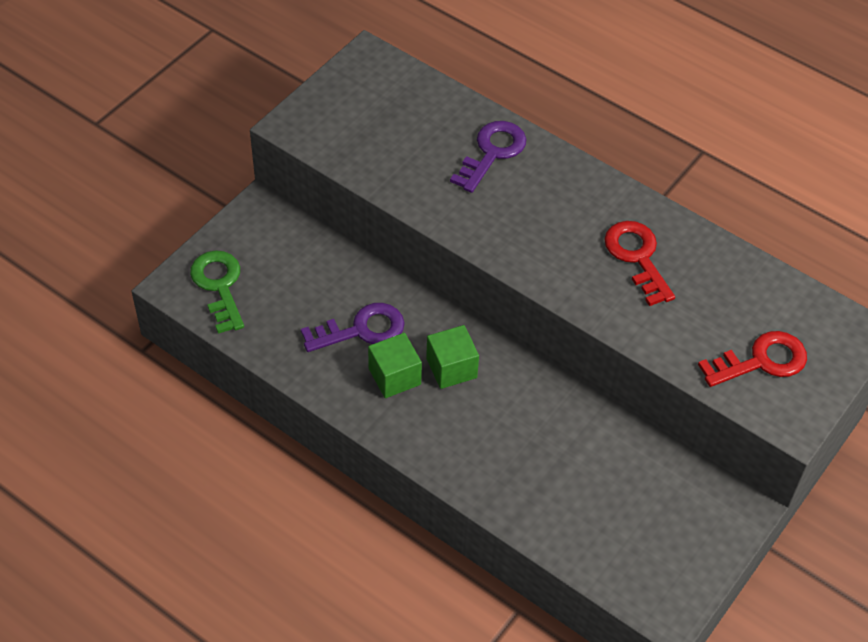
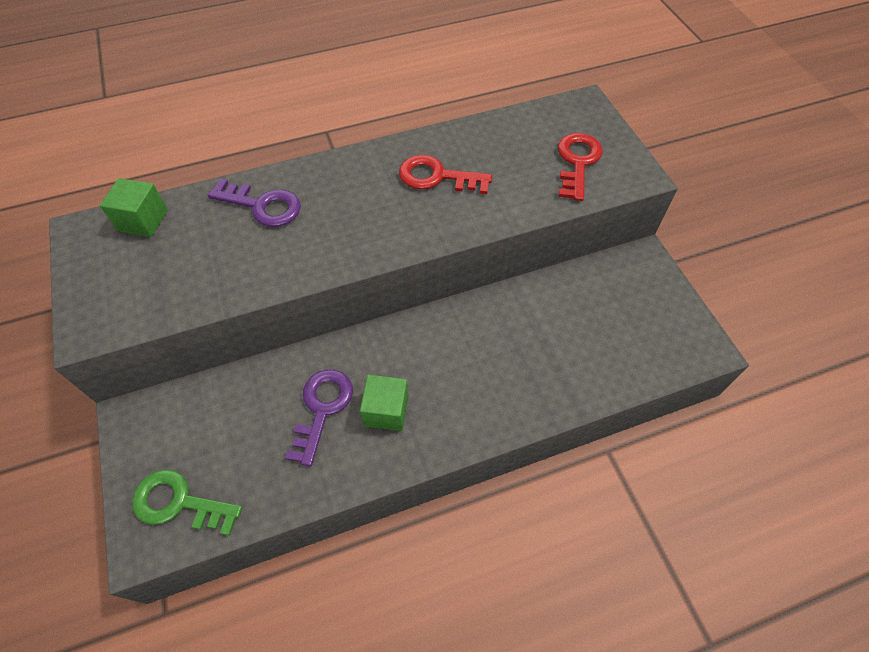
camera: 55 degrees left, 5 degrees up
green cube [426,325,479,389] -> green cube moved to [100,178,168,237]
purple key [450,121,527,193] -> purple key turned 135 degrees clockwise [208,179,301,227]

